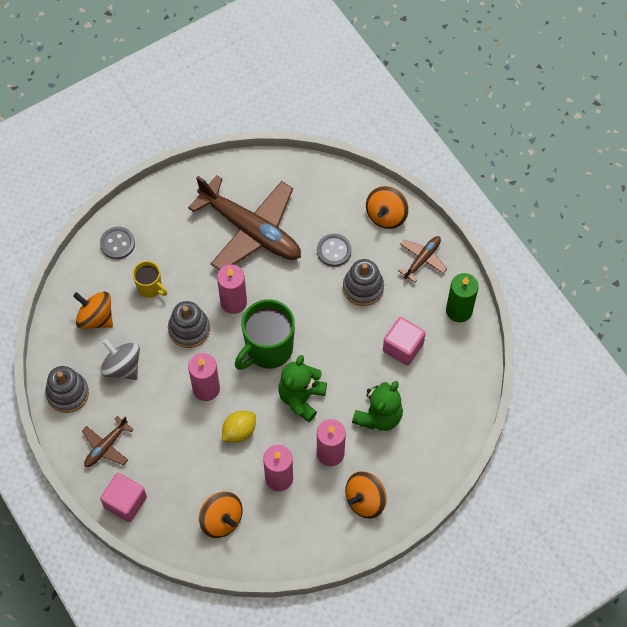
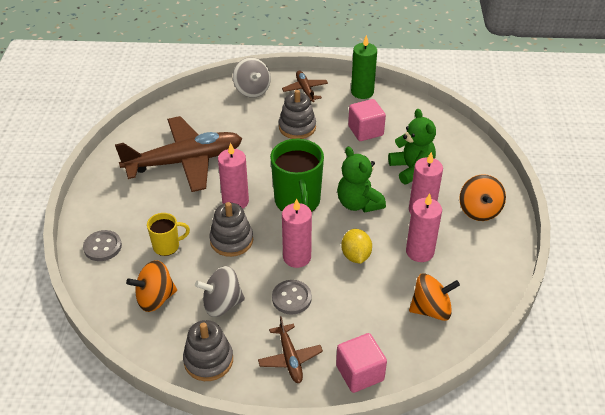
camera: 55 degrees left, 20 degrees down
grey button [317,234,352,267] -> grey button moved to [272,280,312,315]
orange spinning top [366,186,409,229] -> grey spinning top [233,57,271,98]

